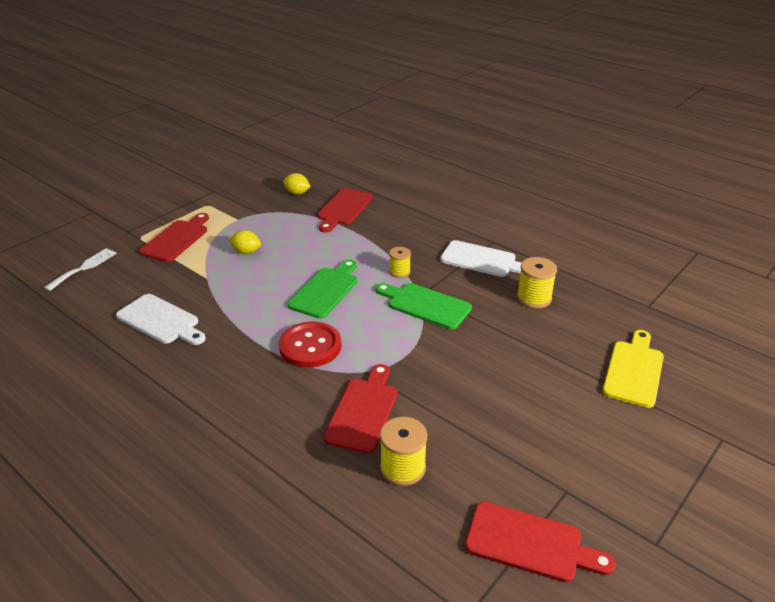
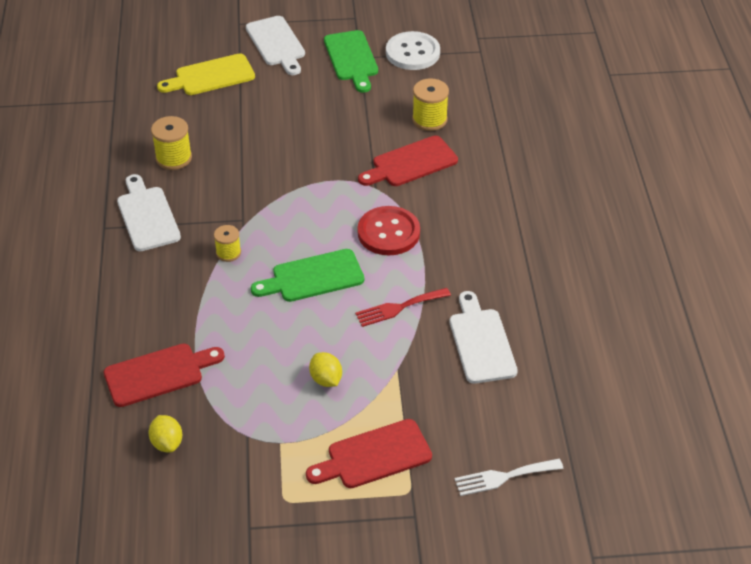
camera: 135 degrees left, 10 degrees up
green cutting board [375,283,472,330] -> green cutting board moved to [324,30,378,93]
red cutting board [465,502,616,583] -> white button [386,31,440,70]
none -> white cutting board [246,16,305,75]
none -> red fork [355,288,451,327]

